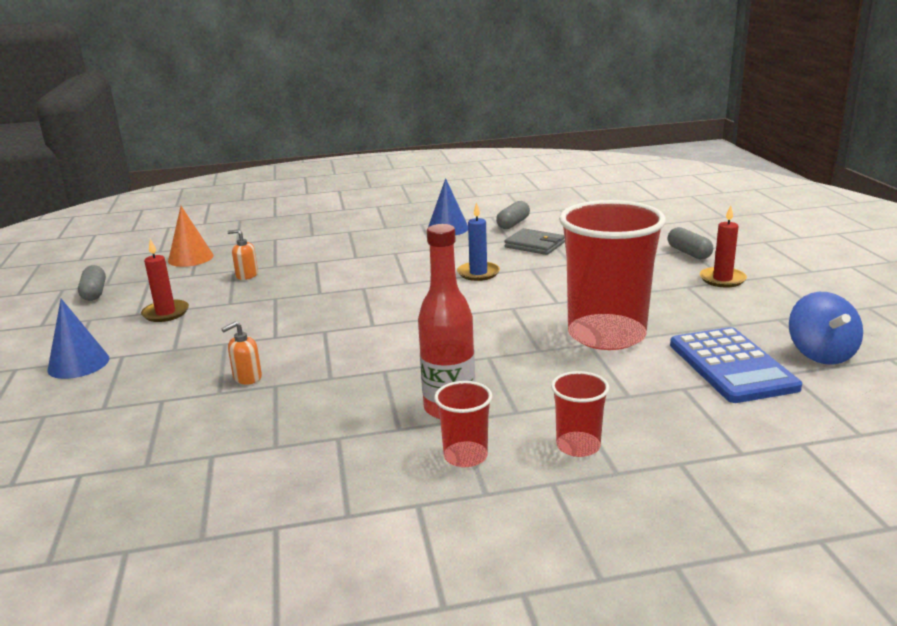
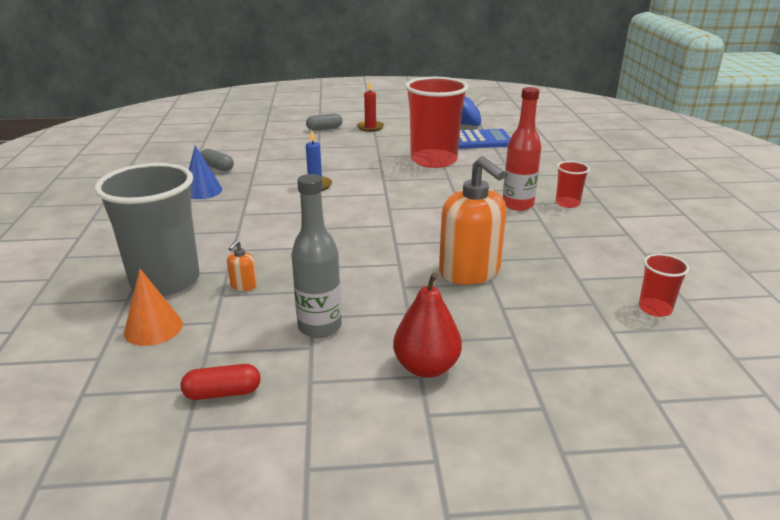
camera: 85 degrees left, 5 degrees up
blue cone [47,299,109,379] -> red pear [393,273,462,378]
grey capsule [78,265,106,301] -> red capsule [181,364,261,400]
red candle [141,239,189,322] -> grey bottle [291,174,342,338]
orange soap dispenser [221,321,262,384] -> orange soap dispenser [439,156,506,285], size x2.43
grey wallet [505,228,565,255] -> none
red cup [551,371,610,457] -> red cup moved to [639,254,689,317]
none -> grey cup [95,163,200,296]

